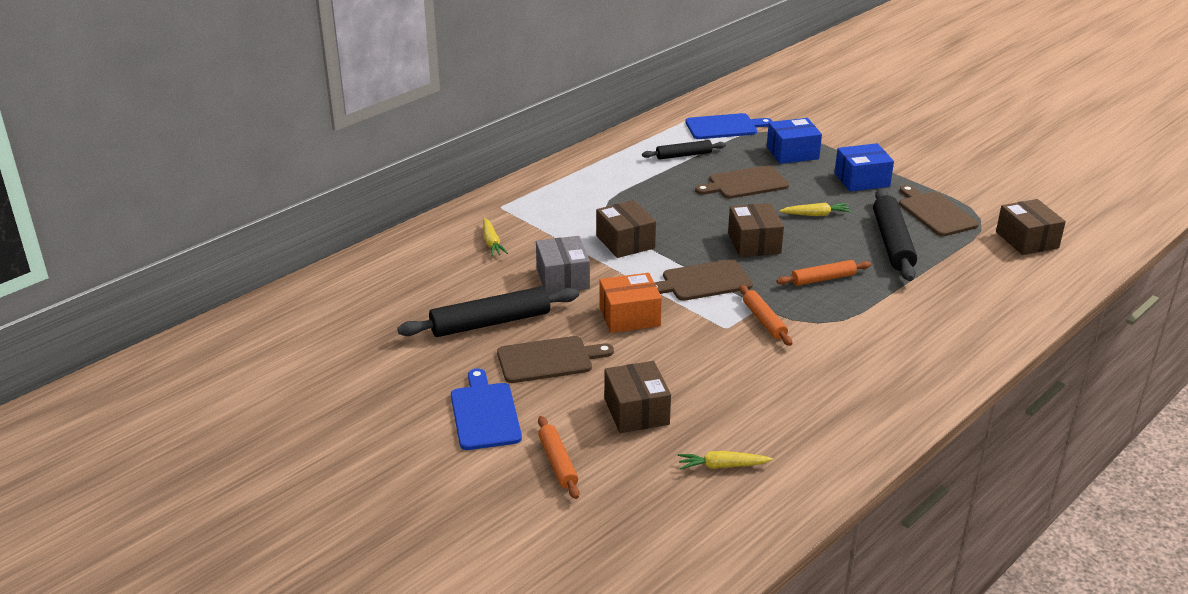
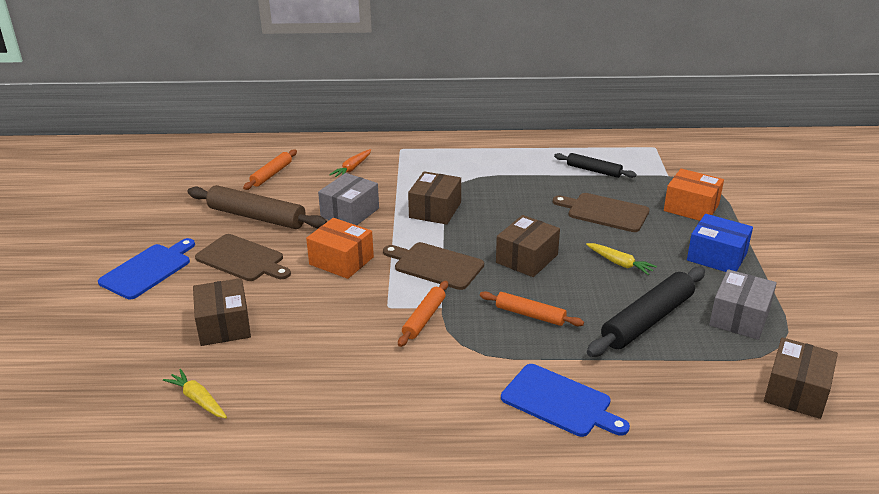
camera: 45 degrees right, 0 degrees up
black rolling pin [397,286,579,337] -> brown rolling pin [187,185,327,229]
yellow carrot [483,218,508,256] -> orange carrot [329,149,371,177]
orange rolling pin [538,416,579,499] -> orange rolling pin moved to [243,149,297,190]
brown box [604,361,671,433] -> brown box turned 45 degrees counterclockwise [193,278,251,346]
blue cutting board [686,113,773,139] -> blue cutting board moved to [501,364,630,437]
blue box [767,118,822,164] -> orange box [664,169,724,221]
brown cutting board [899,185,979,236] -> grey box [709,269,777,340]

